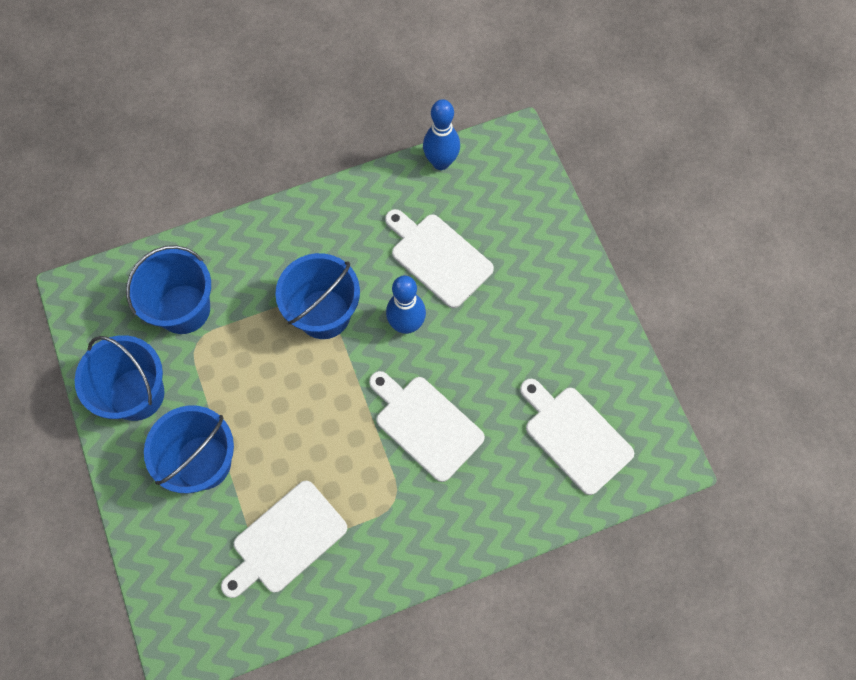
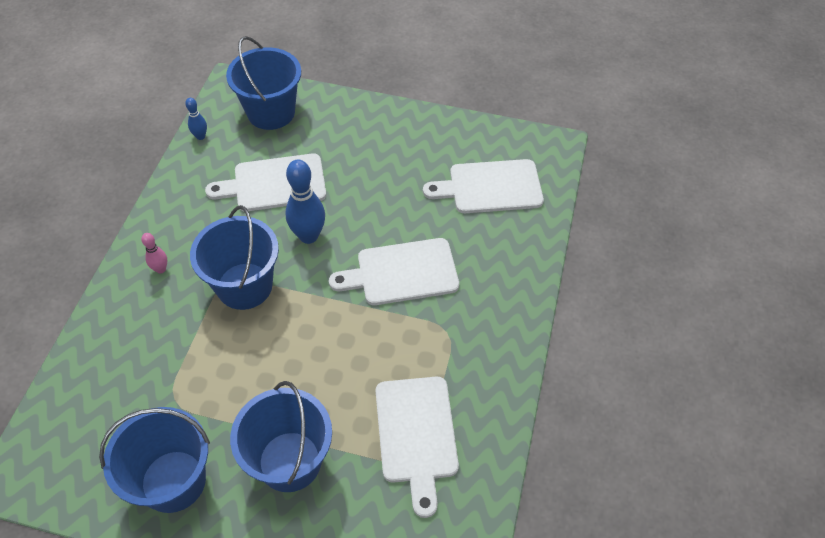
camera: 55 degrees left, 15 degrees down
blue bucket [126,245,211,334] -> blue bucket moved to [226,36,301,130]
blue bowling pin [423,99,460,170] -> blue bowling pin [185,98,207,140], size x0.52
none -> pink bowling pin [141,233,167,274]

